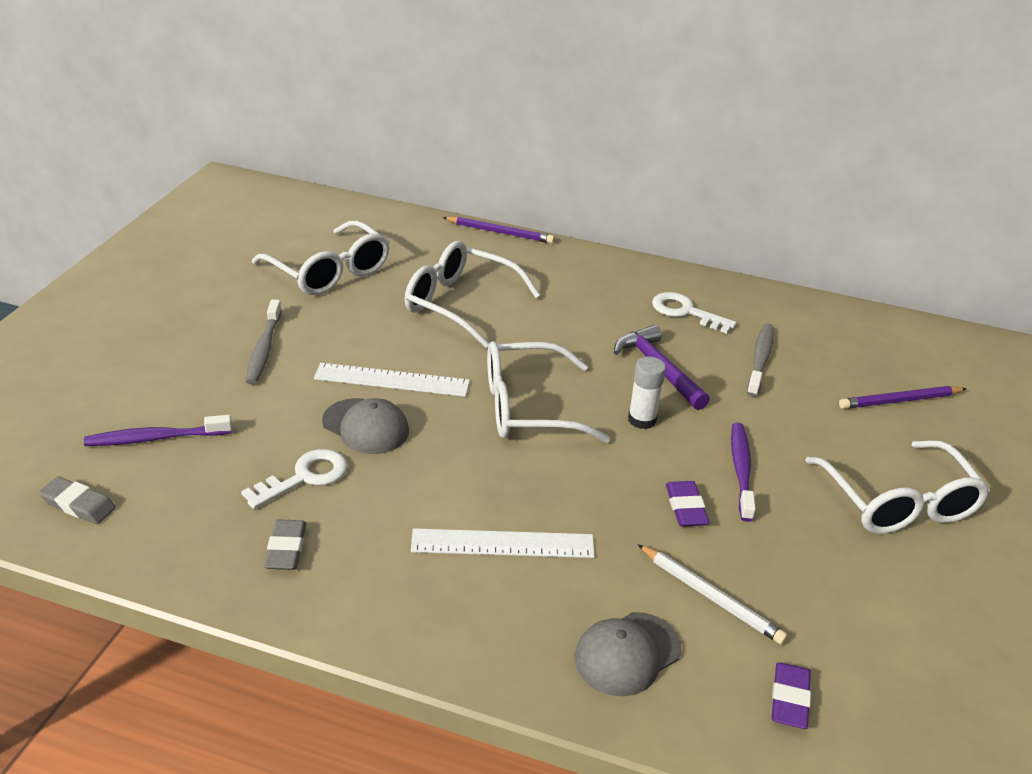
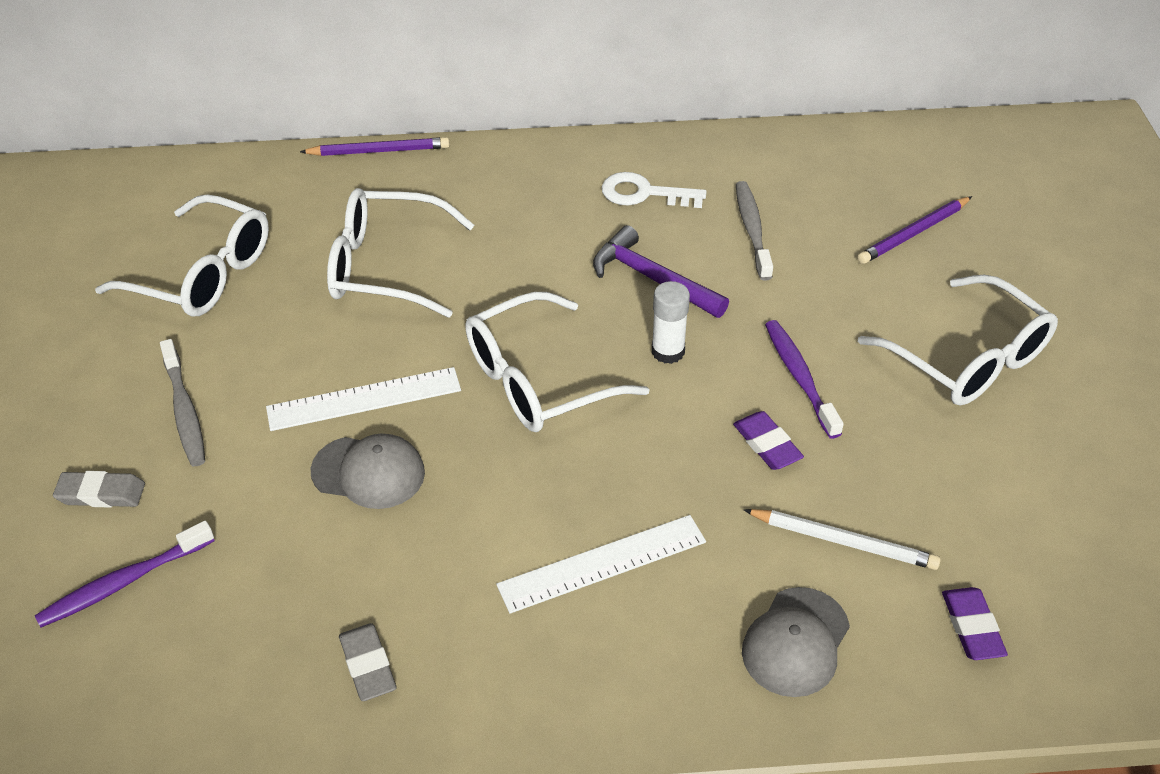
camera: 20 degrees left, 10 degrees up
grey eraser [39,476,116,524] -> grey eraser moved to [53,471,145,508]
white key [241,449,348,509] -> none

